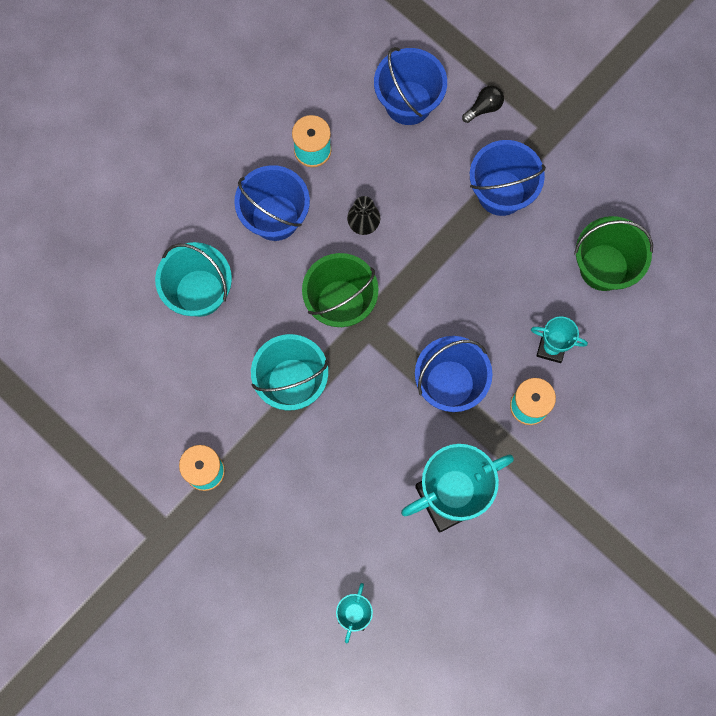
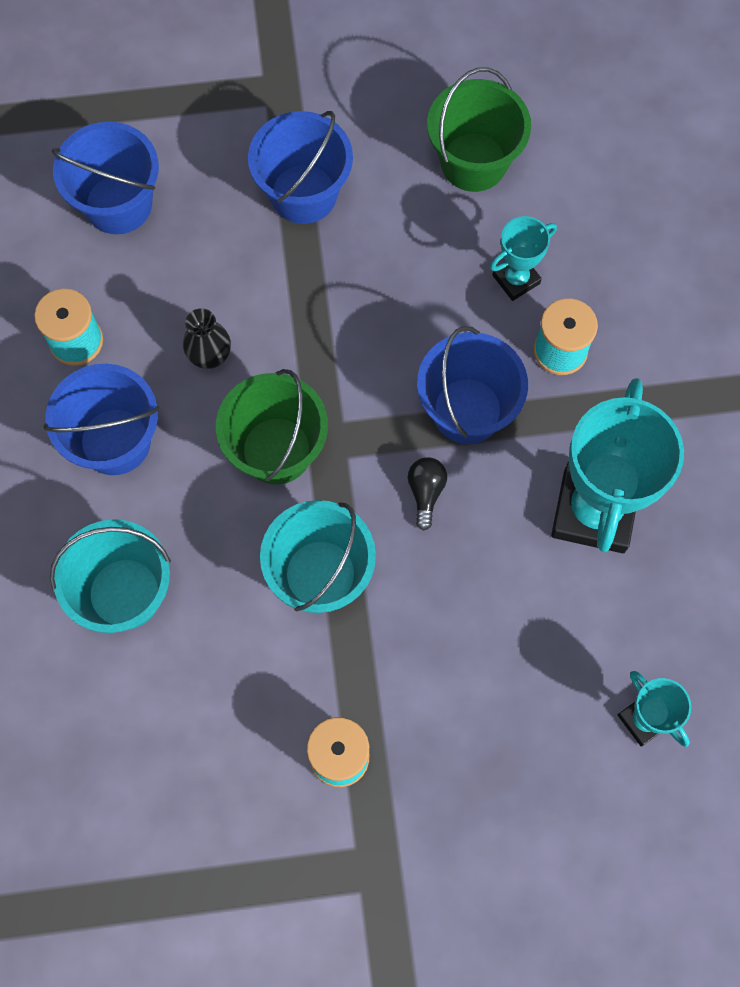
camera: 50 degrees left, 5 degrees down
black light bulb [462,86,504,123] -> black light bulb moved to [408,457,447,531]

